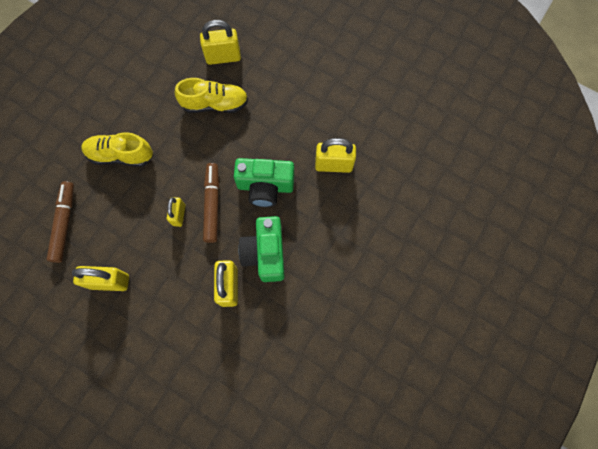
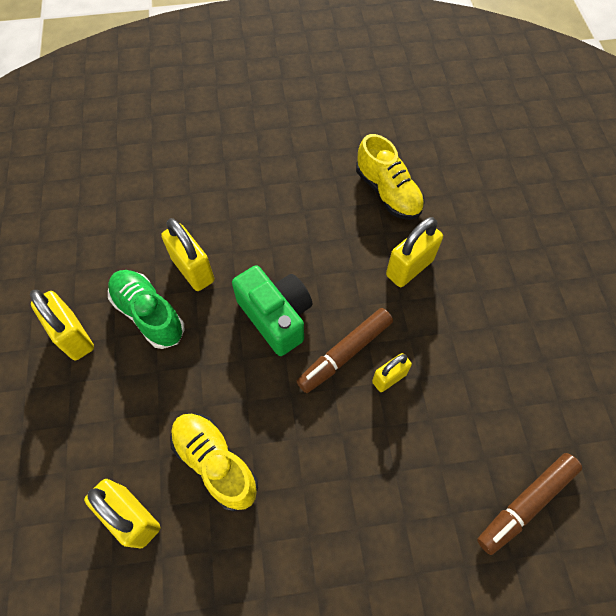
camera: 130 degrees left, 10 degrees down
yellow padlock [72,266,129,291] -> yellow padlock moved to [30,290,94,360]
yellow shoe [81,132,153,167] -> yellow shoe moved to [356,134,425,220]
green camera [238,216,285,282] -> none
none -> green shoe [108,270,184,349]

